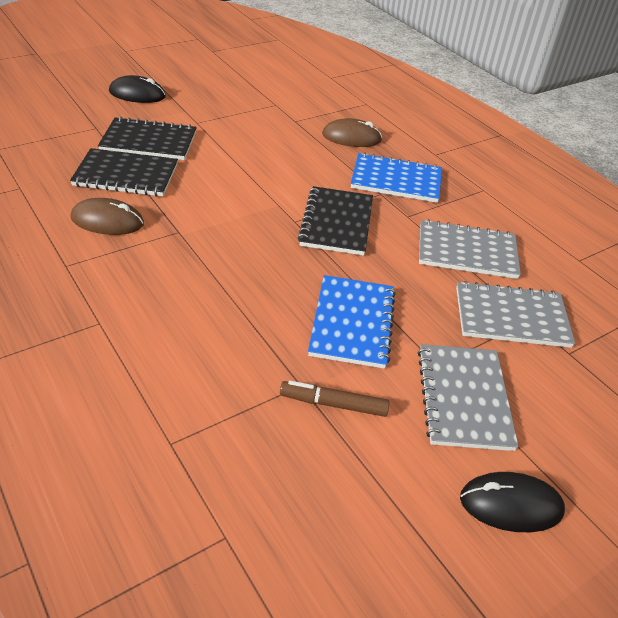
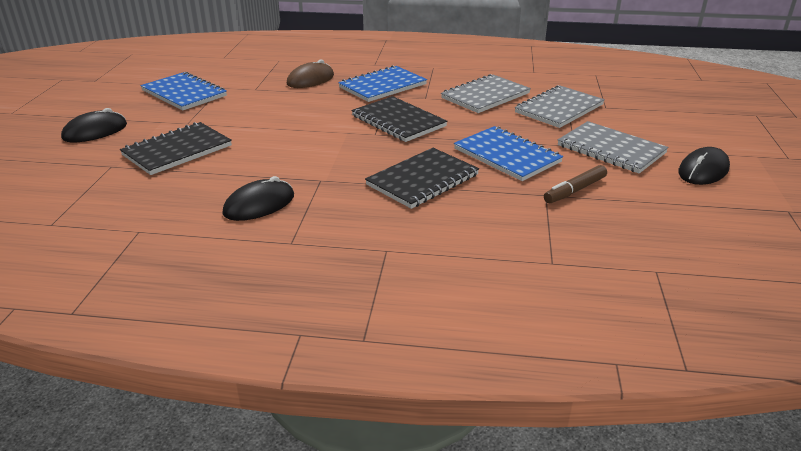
camera: 45 degrees left, 10 degrees down
black notebook [70,148,178,196] -> black notebook moved to [365,148,479,209]
brown mouse [71,198,144,235] -> black mouse [222,176,294,221]
none -> blue notebook [140,72,227,110]

